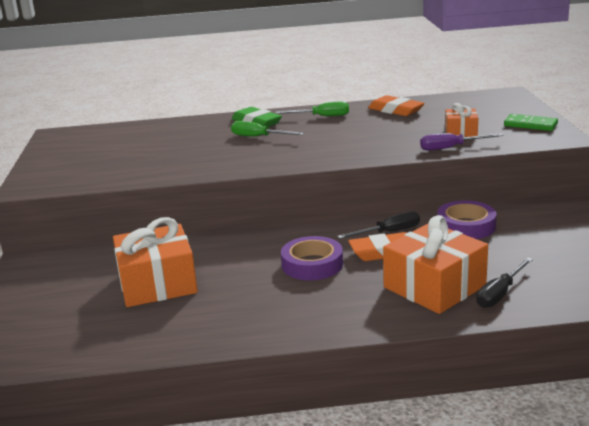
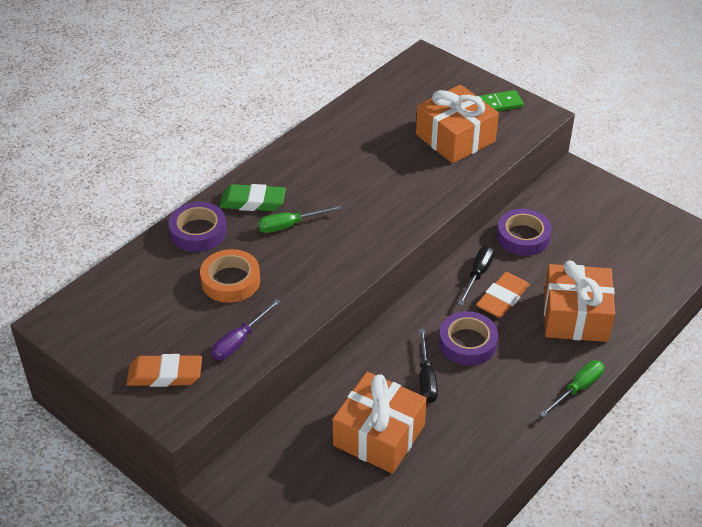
camera: 45 degrees left, 20 degrees up
green screwdriver [276,101,349,116] -> green screwdriver moved to [540,360,604,417]
orange eraser [368,95,425,116] -> orange eraser moved to [126,354,202,387]
purple screwdriver [420,133,504,151] -> purple screwdriver moved to [211,299,281,360]
orange gift [445,103,478,137] -> orange gift [416,85,499,164], size x1.92
black screwdriver [476,258,533,308] -> black screwdriver moved to [419,329,438,403]
none -> purple tape [168,202,227,252]
none -> orange tape [200,249,260,303]

